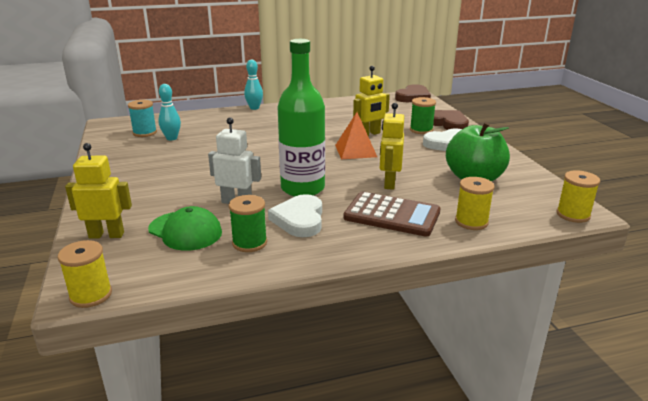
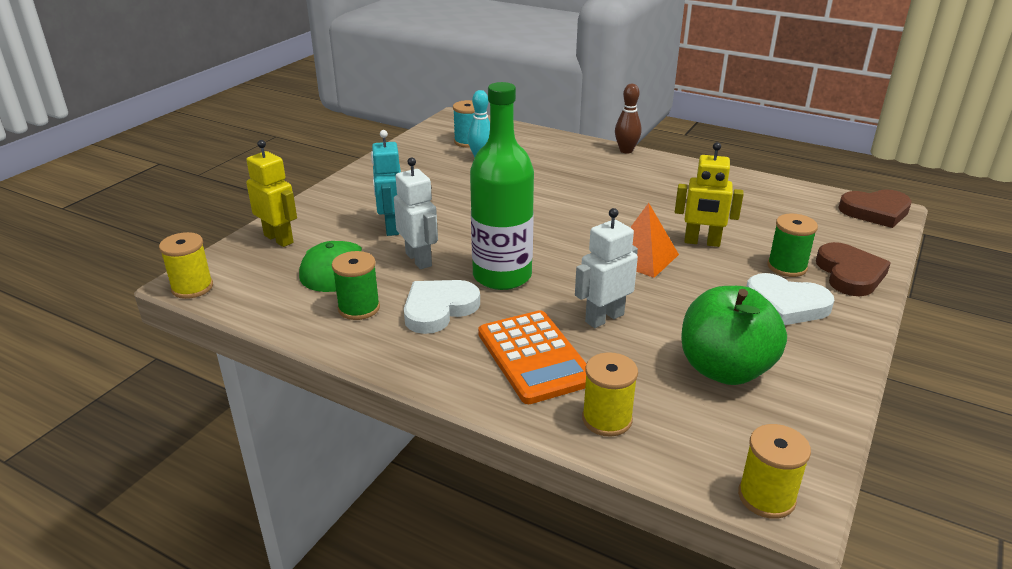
camera: 45 degrees right, 5 degrees up
turquoise bowling pin [244,60,263,110] -> brown bowling pin [615,84,641,153]
brown calculator [344,191,441,237] -> orange calculator [478,310,587,404]
yellow robot [380,103,404,190] -> white robot [575,208,638,328]
none -> turquoise robot [371,130,401,236]

